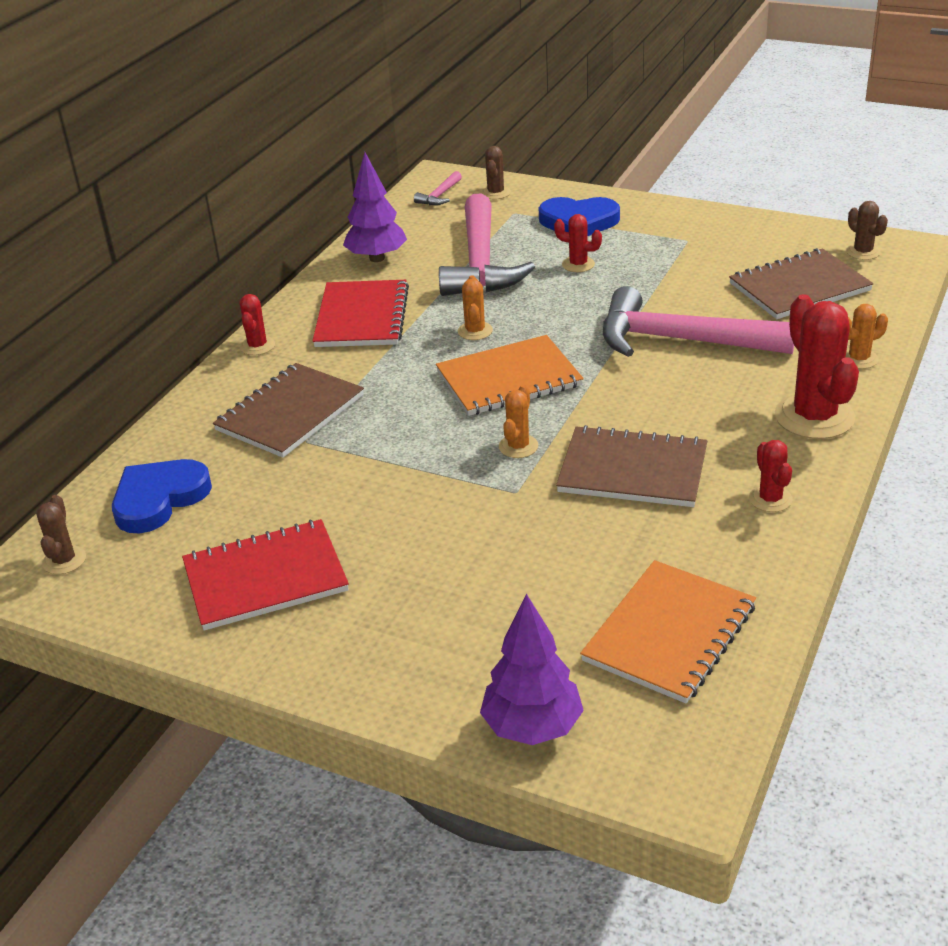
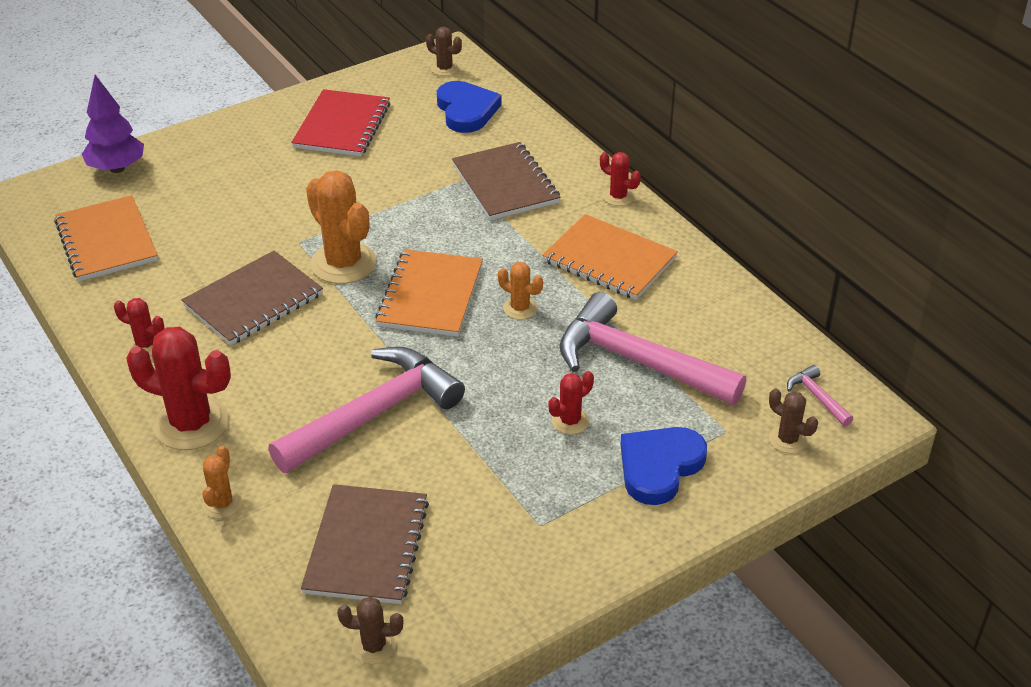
camera: 120 degrees right, 5 degrees up
red notebook [313,280,409,347] -> orange notebook [542,214,678,300]
purple tree [343,152,407,262] -> none
orange cactus [499,385,538,458] -> orange cactus [306,170,377,284], size x1.98

